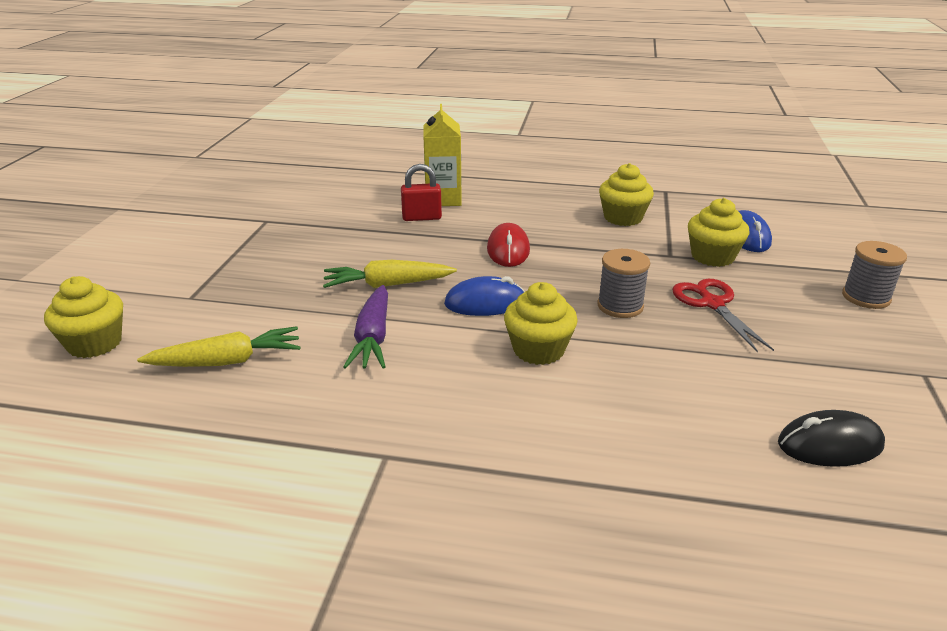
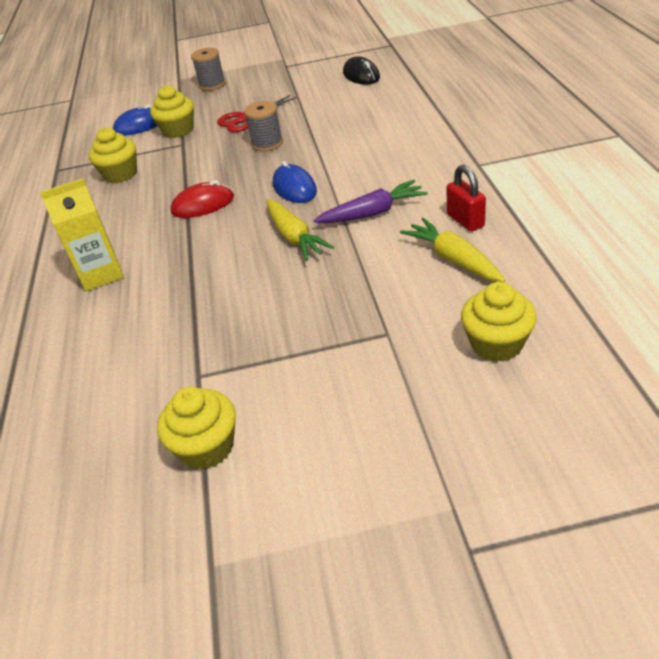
camera: 105 degrees left, 10 degrees up
red padlock [401,164,442,221] -> red padlock moved to [447,165,486,232]
yellow cupcake [504,282,578,365] -> yellow cupcake moved to [157,387,236,470]

